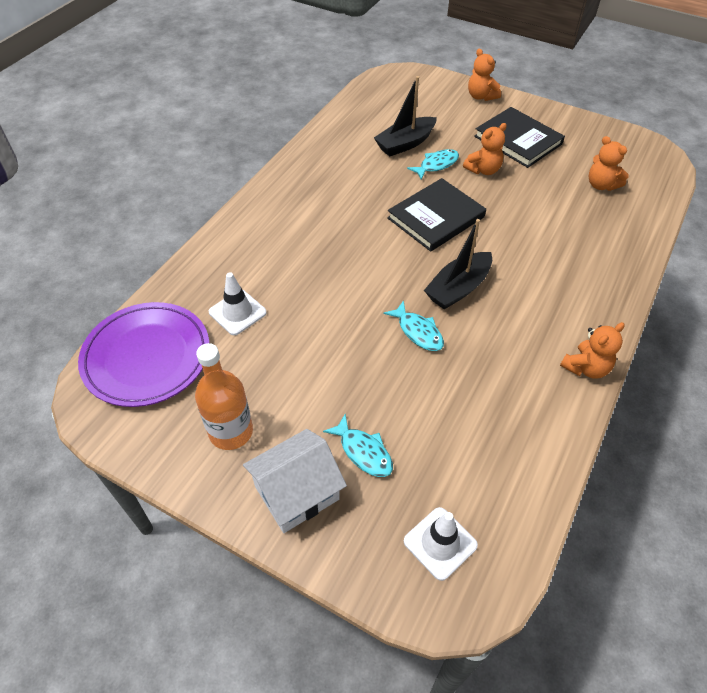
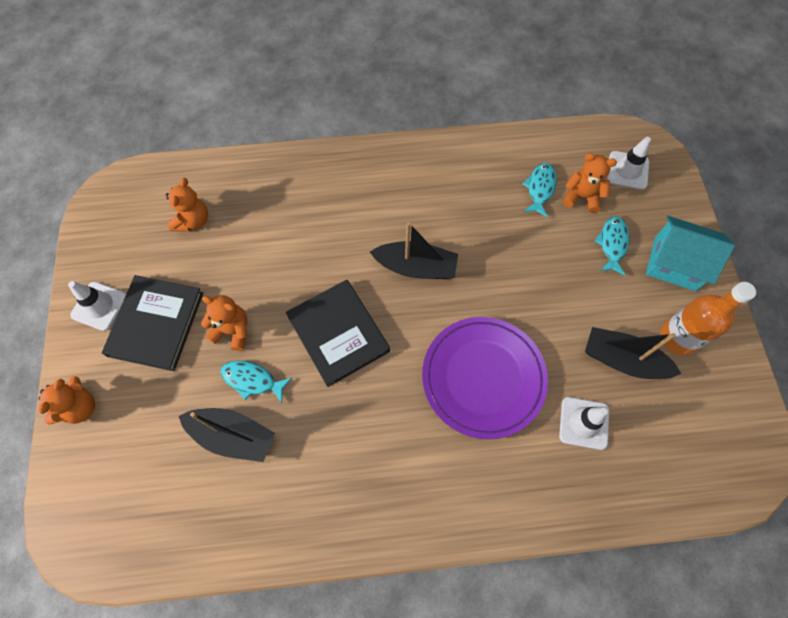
camera: 125 degrees left, 15 degrees up
purple plate [78,302,210,407] -> purple plate moved to [422,317,548,439]
white house [243,429,347,533] -> turquoise house [646,216,735,291]
turquoise fish [384,300,444,351] -> turquoise fish moved to [522,163,557,217]
black book [387,178,486,252] -> black book turned 45 degrees clockwise [286,280,390,387]
orange teddy bear [560,322,625,379] -> orange teddy bear moved to [563,154,617,213]
none -> white traffic cone [68,281,126,331]
none -> black boat [585,327,682,379]

